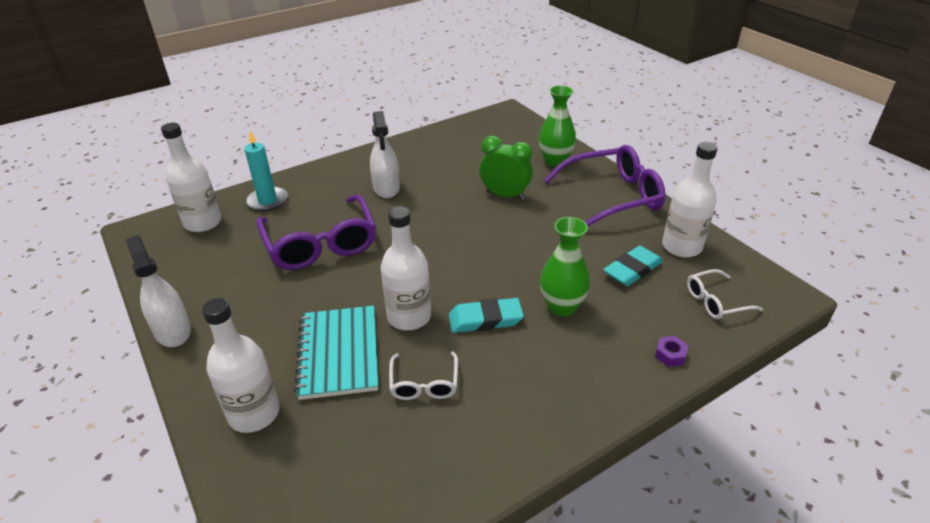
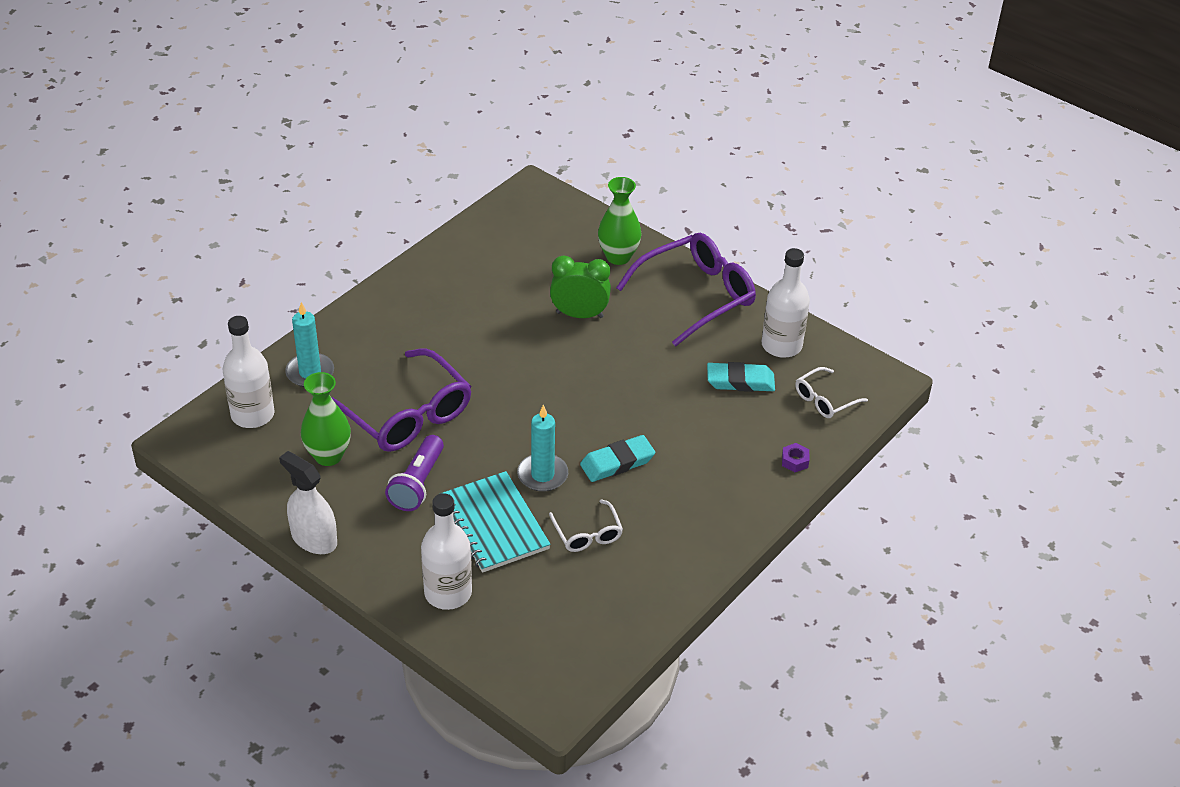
camera: 20 degrees left, 5 degrees up
white spray bottle [370,111,400,198] -> none
white bottle [381,206,431,330] -> turquoise candle [517,405,568,492]
green vase [540,217,590,317] -> green vase moved to [301,372,351,466]
turquoise eraser [603,246,663,286] -> turquoise eraser turned 60 degrees clockwise [707,362,775,392]
none -> purple flashlight [385,435,444,511]

